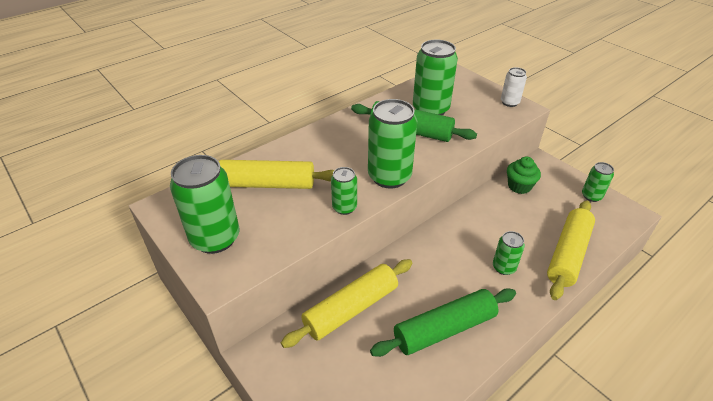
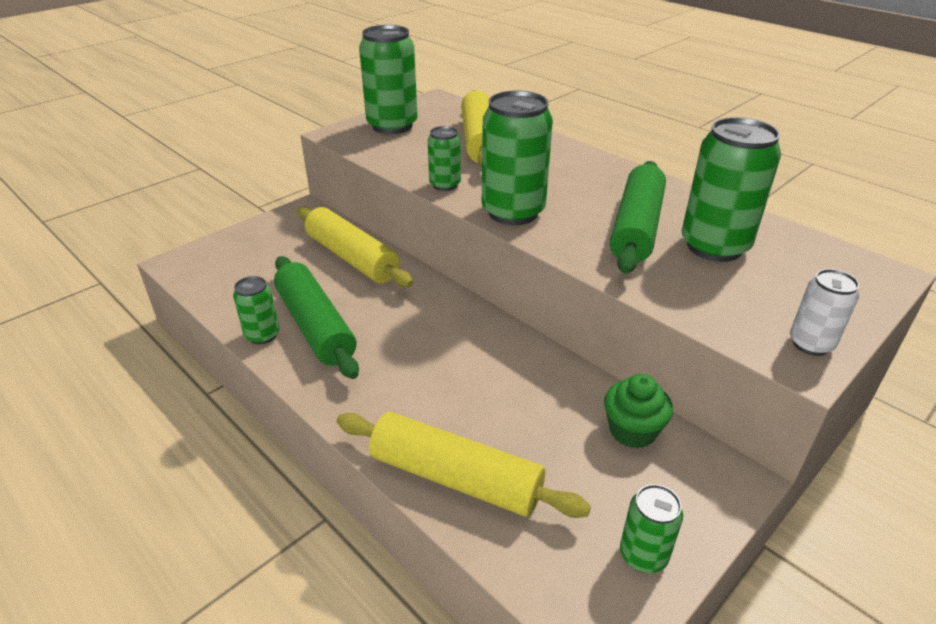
camera: 85 degrees right, 5 degrees down
green can [493,231,525,275] -> green can moved to [233,276,280,344]

